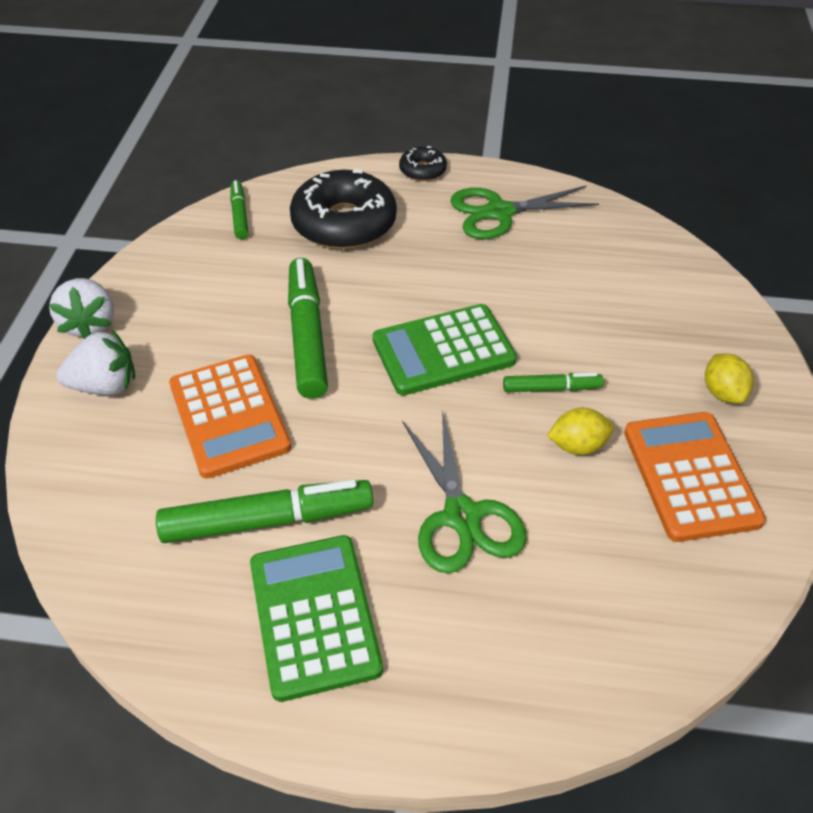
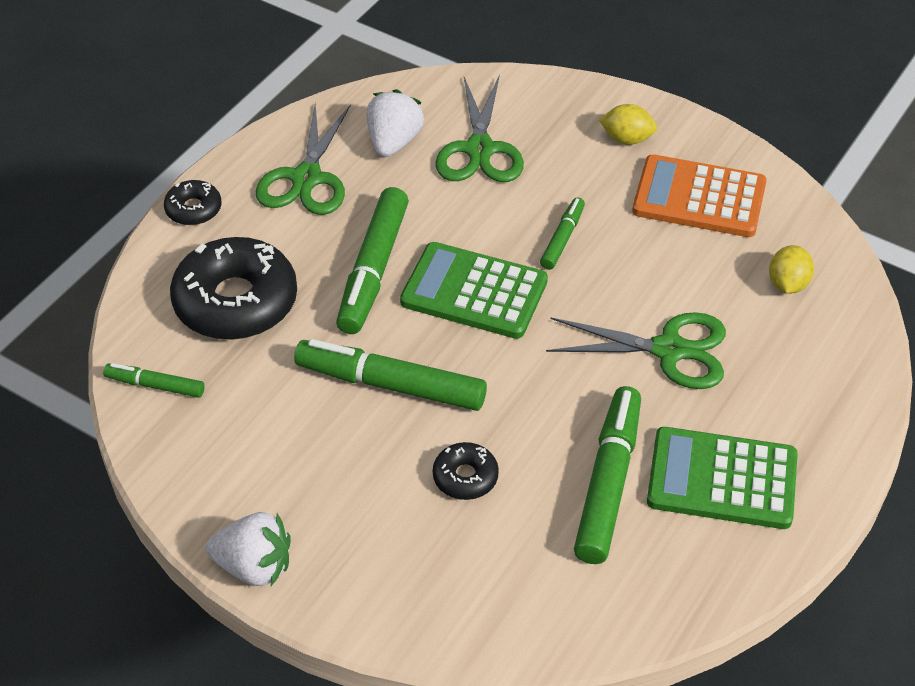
camera: 65 degrees left, 0 degrees up
white strawberry [57,329,135,395] -> white strawberry moved to [367,89,424,157]
orange calculator [169,355,291,479] -> black donut [433,442,499,500]
green calculator [373,304,517,395] -> green calculator turned 105 degrees clockwise [400,242,548,339]
yellow lemon [547,408,614,455] -> yellow lemon moved to [769,245,814,294]
none -> green marker [336,187,409,334]
none -> green scissors [436,75,524,182]

